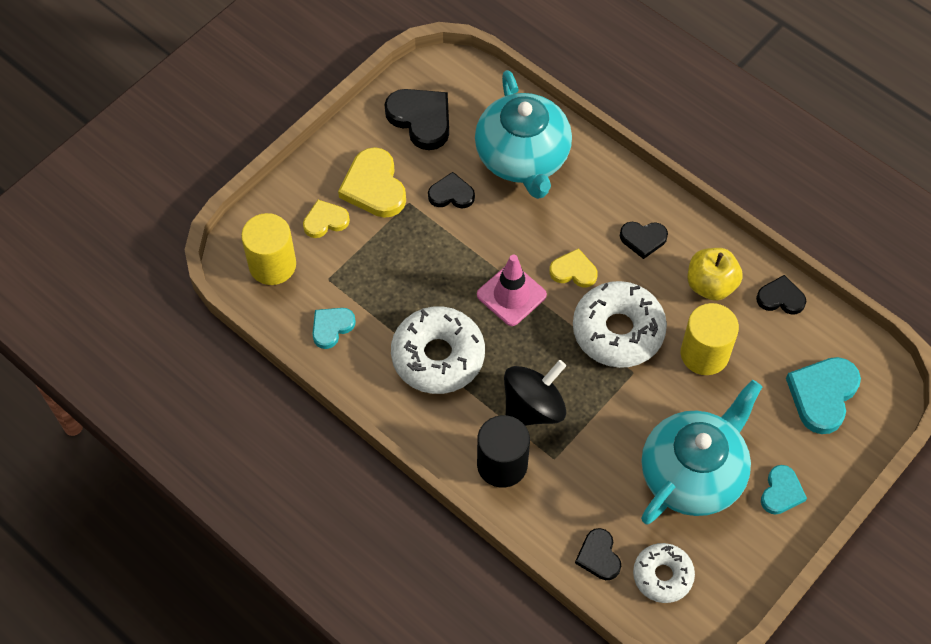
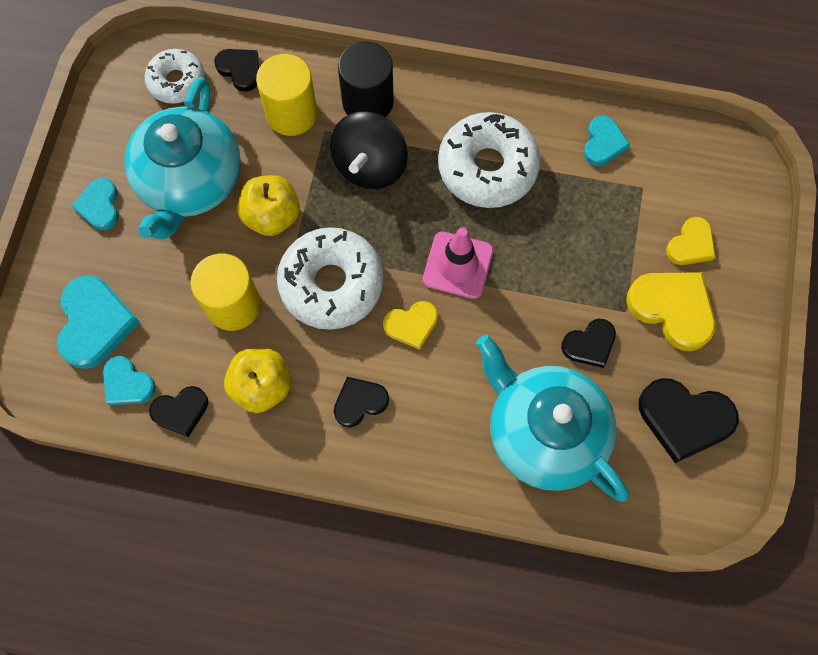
camera: 150 degrees right, 10 degrees up
yellow cylinder [241,213,296,285] -> yellow cylinder moved to [256,54,318,136]
none -> turquoise heart [103,356,156,405]
none -> yellow apple [237,175,300,236]

